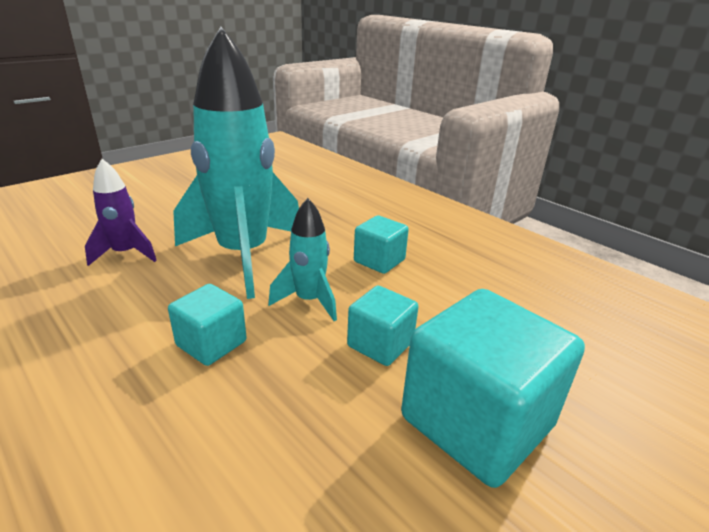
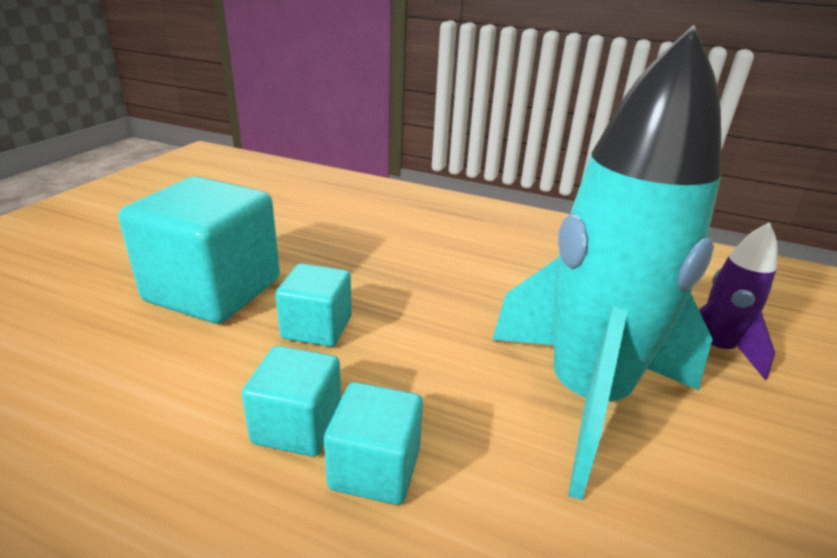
camera: 155 degrees right, 0 degrees up
turquoise cube [168,284,247,366] -> turquoise cube moved to [241,346,341,457]
turquoise rocket [268,198,337,321] -> none

